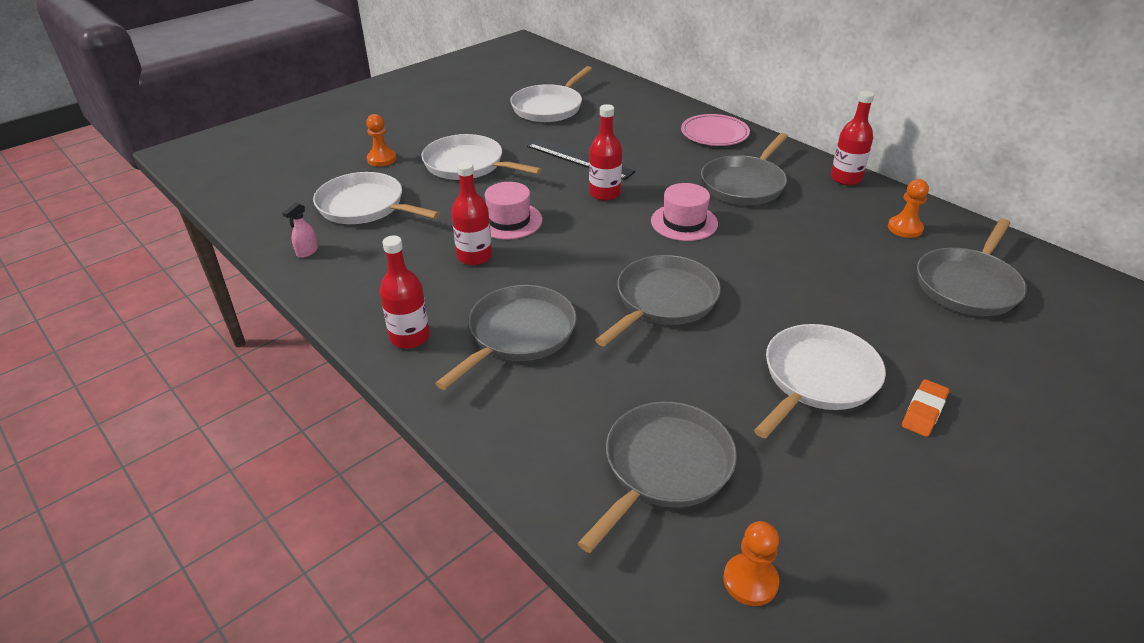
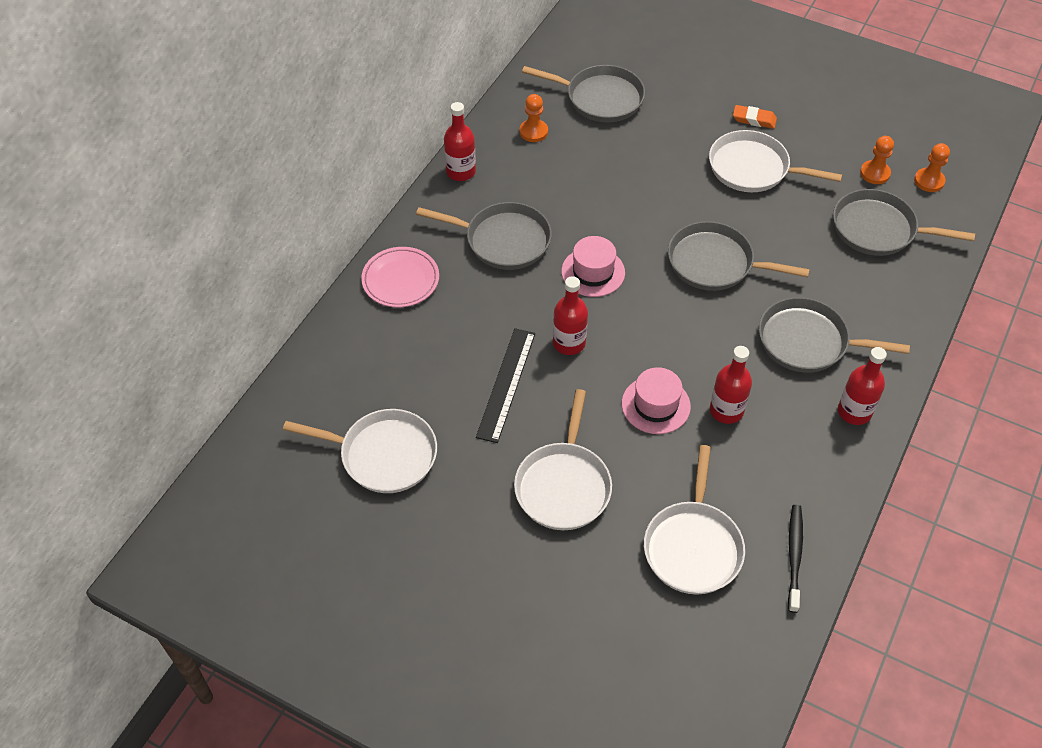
camera: 110 degrees left, 15 degrees up
pink spray bottle [283,203,318,258] -> black toothbrush [788,505,803,613]
orange pawn [366,114,397,166] -> orange pawn moved to [860,136,894,184]

